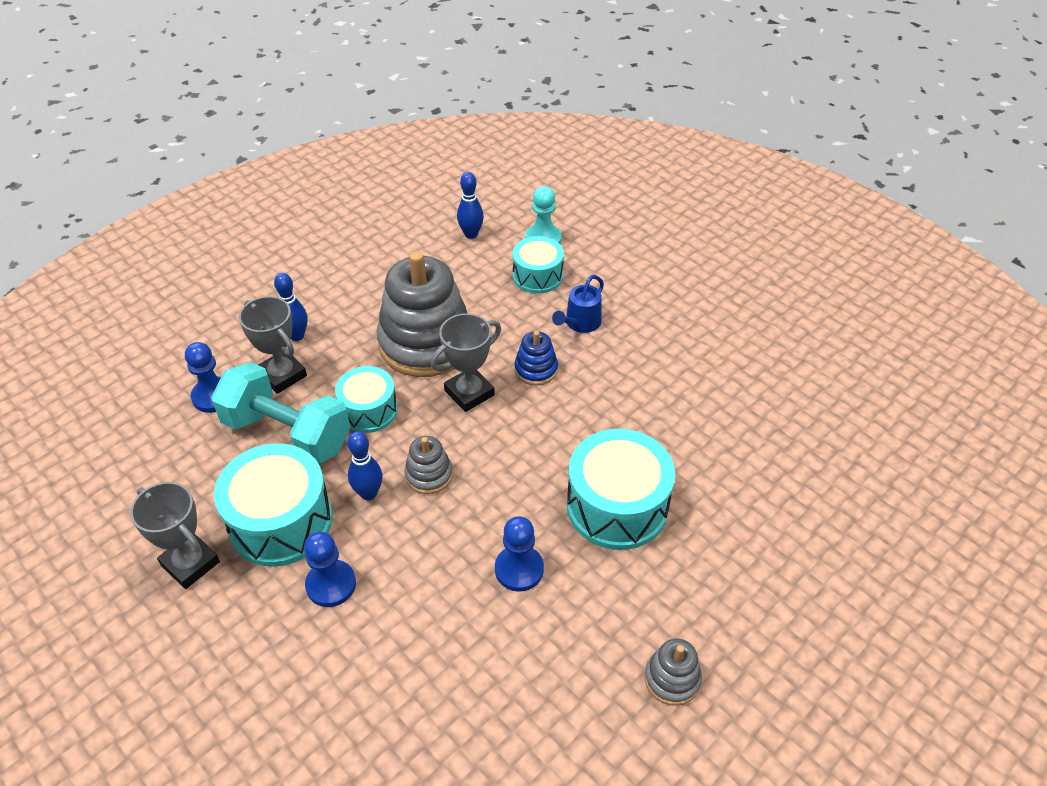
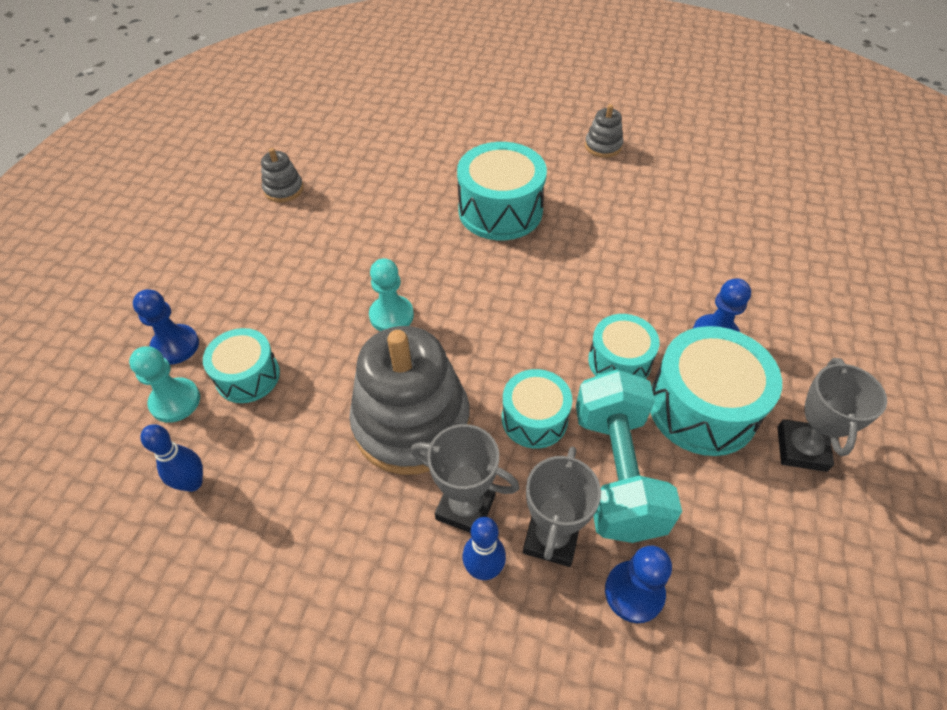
camera: 120 degrees left, 5 degrees up
blue bowling pin [348,431,383,500] -> turquoise drum [588,314,660,379]
grey stacking toy [404,436,453,494] -> grey stacking toy moved to [261,148,304,202]
grey trophy [430,313,501,412] -> grey trophy moved to [411,424,520,533]
blue pawn [495,516,544,592] -> blue pawn moved to [133,289,199,365]
blue stacking toy [514,331,558,386] -> turquoise pawn [369,258,414,331]
blue watering can [552,275,604,333] -> none

